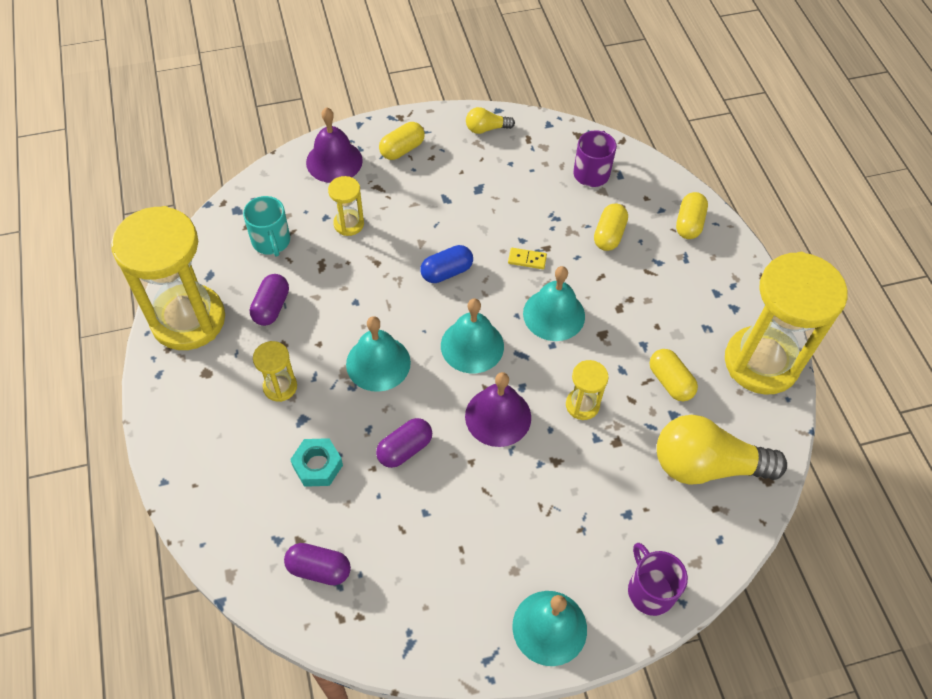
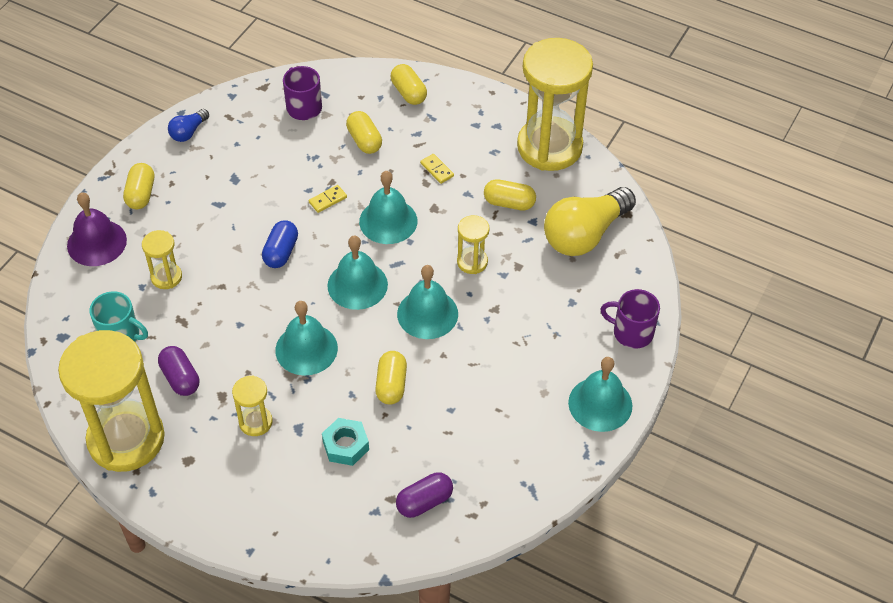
camera: 45 degrees left, 5 degrees down
purple capsule [376,418,432,468] -> yellow capsule [375,351,407,405]
purple bell [465,372,531,447] -> turquoise bell [397,265,458,339]
yellow light bulb [466,107,515,134] -> blue light bulb [168,109,209,142]
none -> yellow domino [420,154,454,184]

